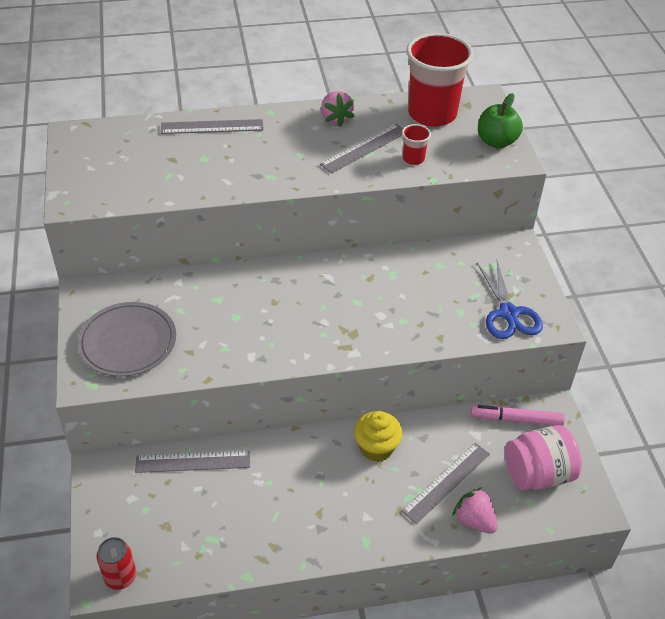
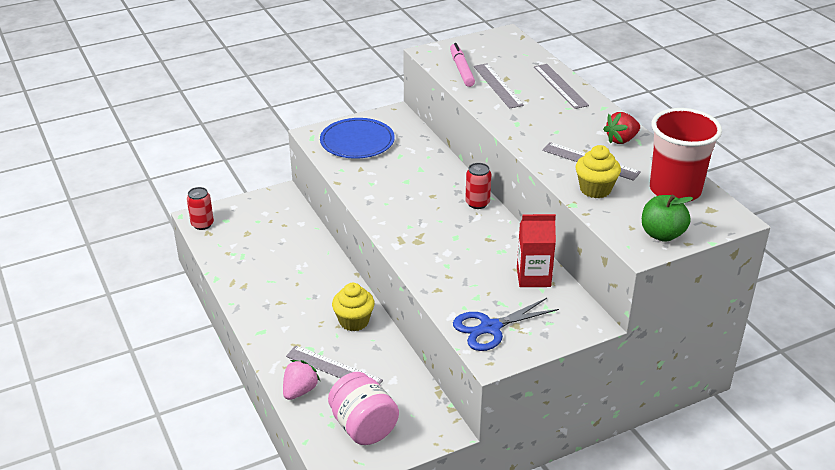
camera: 75 degrees right, 10 degrees down
grey plate [77,302,176,377] -> blue plate [320,118,395,159]
grey ruler [135,451,250,473] -> grey ruler moved to [474,63,524,109]
pink strawberry [321,91,355,127] -> red strawberry [603,112,640,144]
red cup [402,124,431,165] -> yellow cupcake [576,145,621,198]
pink marker [470,405,565,426] -> pink marker moved to [450,43,475,87]
none -> red can [465,163,491,209]
none -> red carton [517,214,556,287]

